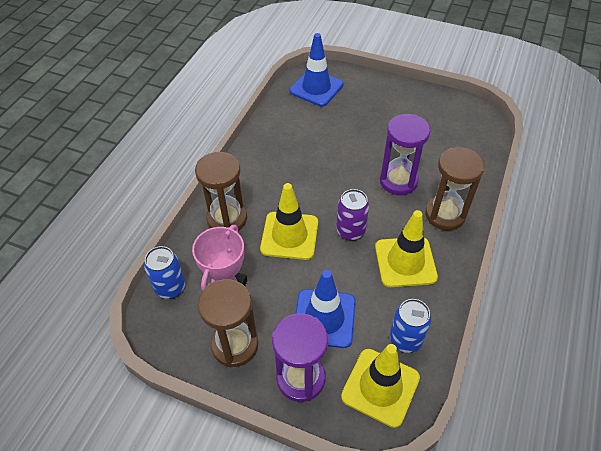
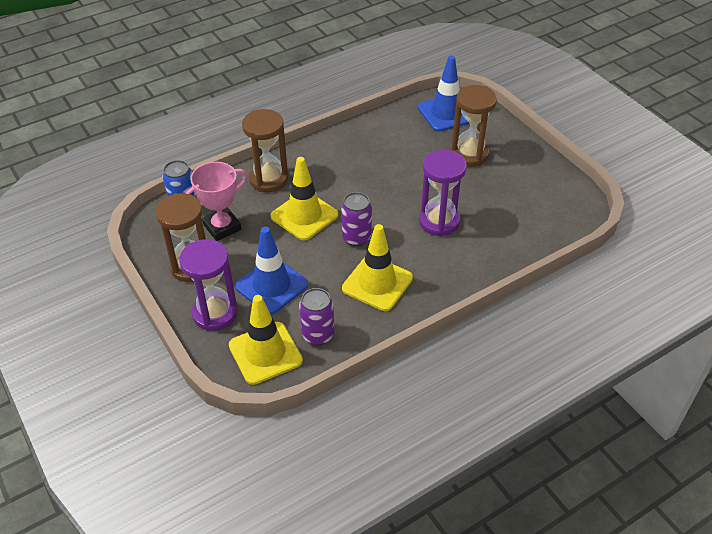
camera: 35 degrees right, 5 degrees down
blue can [390,299,431,353] -> purple can [299,288,334,345]
brown hourglass [425,146,485,230] -> brown hourglass moved to [451,85,497,167]

